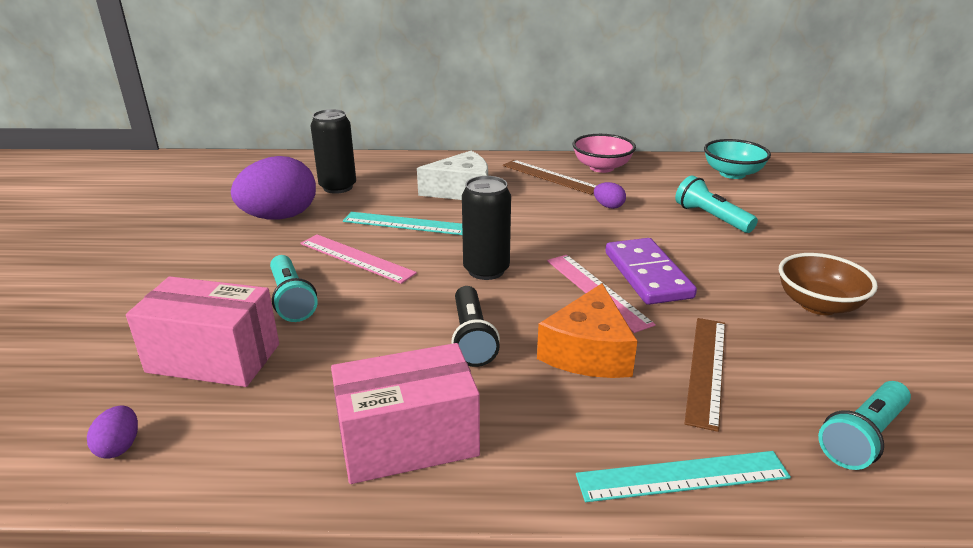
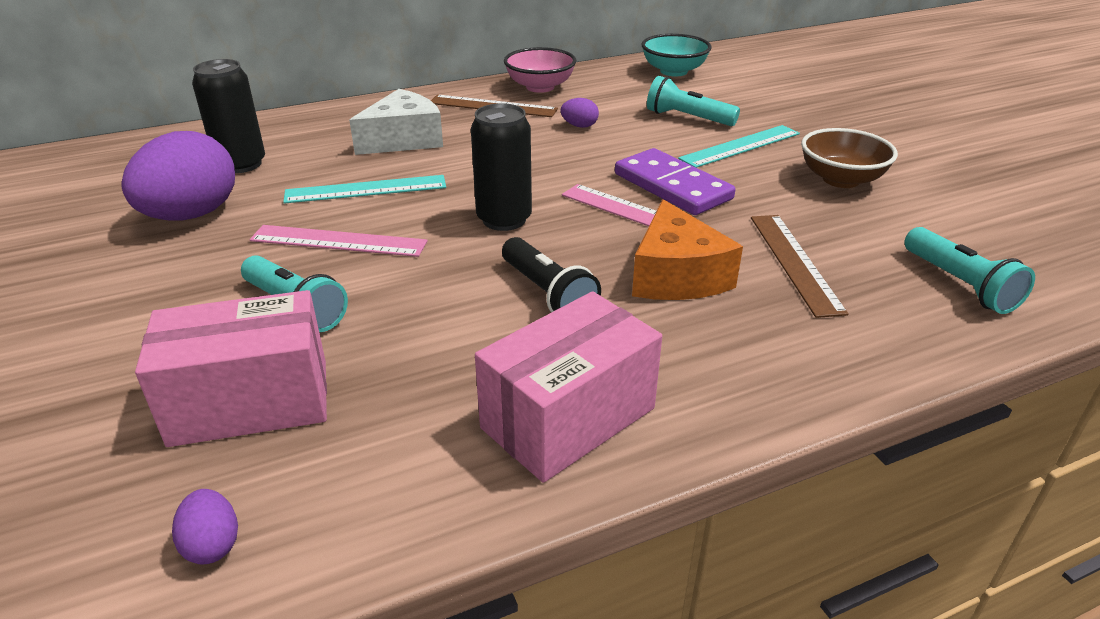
camera: 25 degrees left, 5 degrees up
turquoise ruler [576,451,791,502] -> turquoise ruler moved to [678,125,800,168]
turquoise flashlight [818,381,911,470] -> turquoise flashlight turned 45 degrees counterclockwise [904,227,1035,314]

